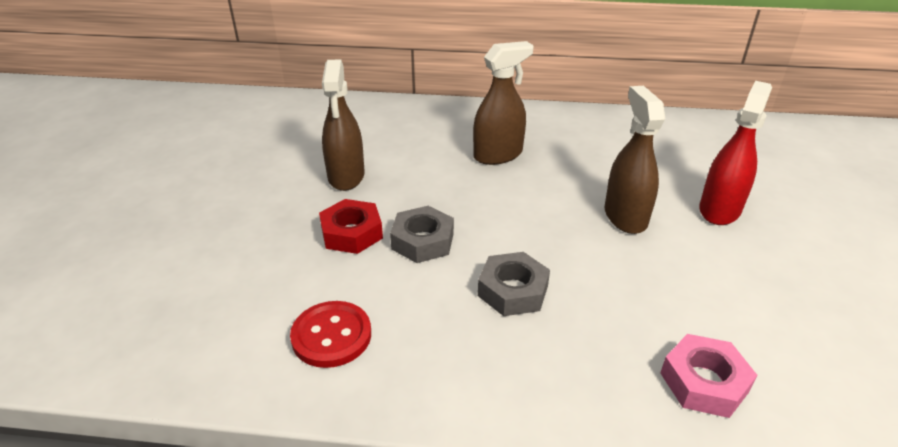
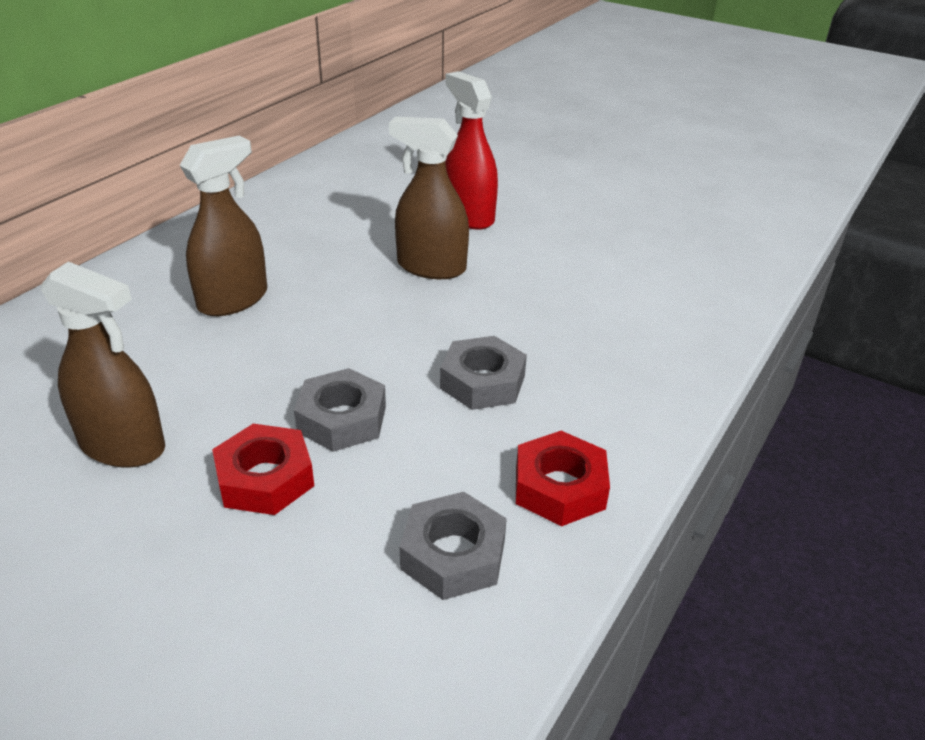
camera: 65 degrees left, 0 degrees up
red button [290,301,371,368] -> grey nut [400,492,507,600]
brown spray bottle [473,41,534,165] -> brown spray bottle turned 45 degrees clockwise [180,136,267,316]
pink nut [660,334,757,418] -> none
none -> red nut [516,431,610,526]

